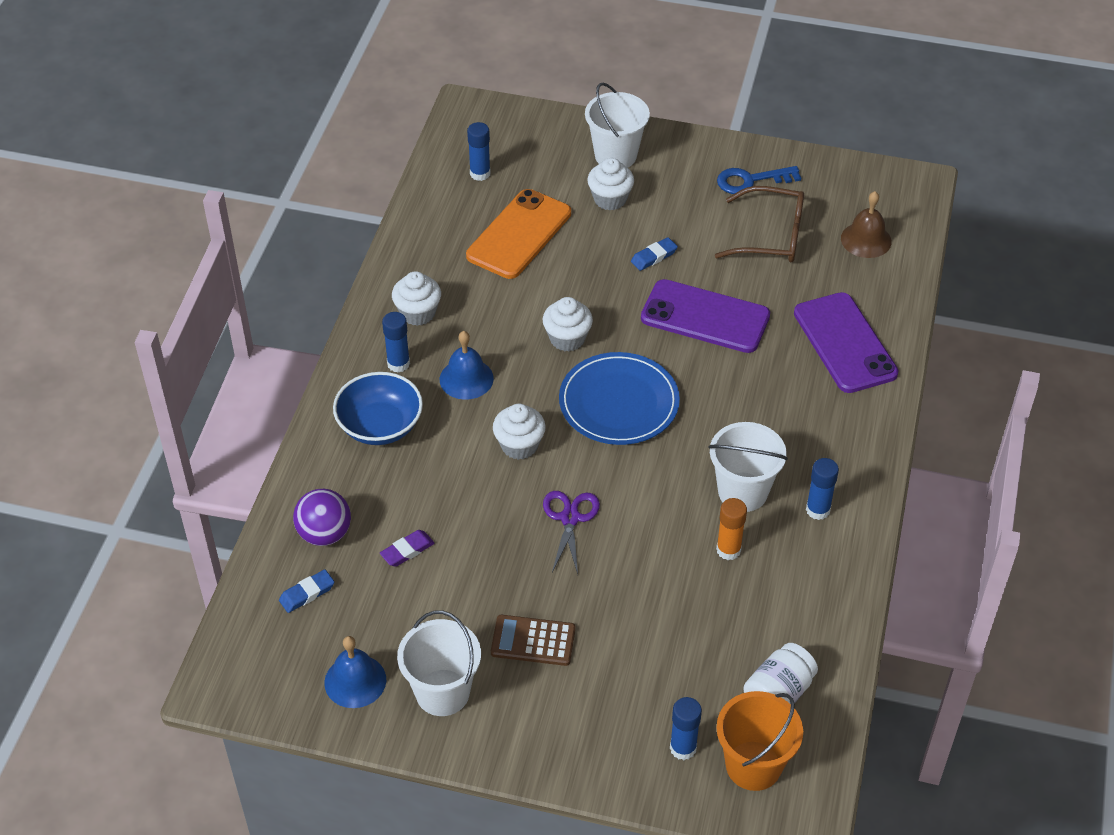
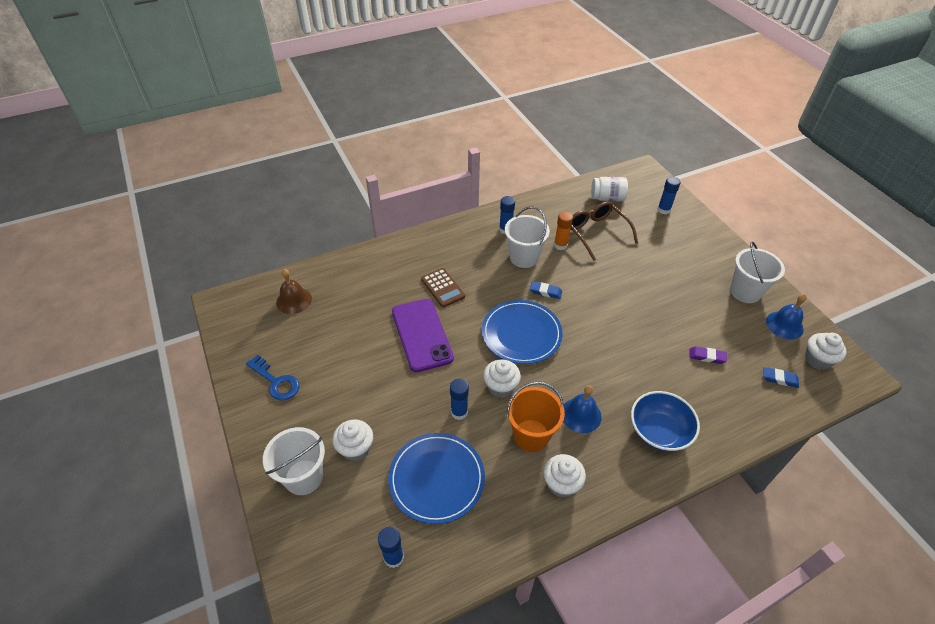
camera: 130 degrees left, 0 degrees up
purple ball [293,489,351,546] -> none
blue glue stick [382,312,410,373] -> blue glue stick moved to [450,379,469,420]
orange phone [466,189,571,279] -> blue plate [388,433,485,524]
brown calculator [491,615,576,666] -> brown calculator moved to [421,268,465,307]
white cupcake [493,404,546,460] -> white cupcake moved to [805,333,847,370]
purple scissors [543,491,600,574] -> none
blue eraser [631,237,678,271] -> blue eraser moved to [530,281,562,299]
brown glasses [715,186,804,262] -> brown glasses moved to [570,201,638,261]
orange bucket [716,691,803,791] -> orange bucket moved to [507,382,565,452]
purple phone [794,292,899,393] -> none

